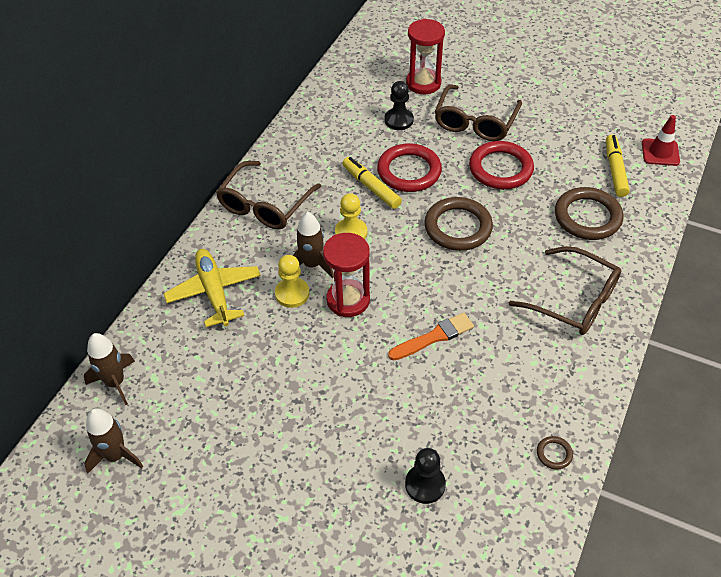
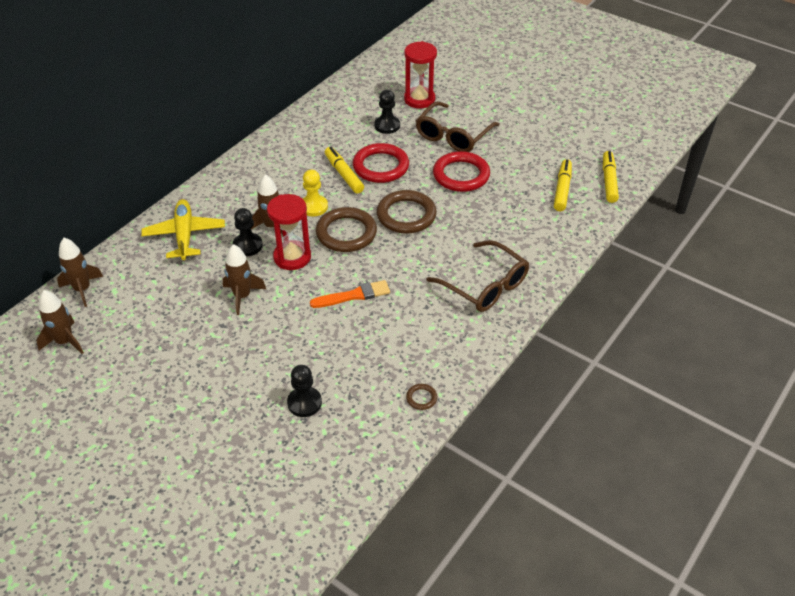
camera: 10 degrees right, 5 degrees down
brown glasses [216,161,321,229] -> none
yellow pawn [275,255,309,308] -> black pawn [233,208,263,256]
brown ring [555,187,623,240] -> brown ring moved to [316,207,377,252]
red traffic cone [642,115,680,166] -> yellow marker [603,151,619,203]
none -> brown rocket [223,244,266,315]

